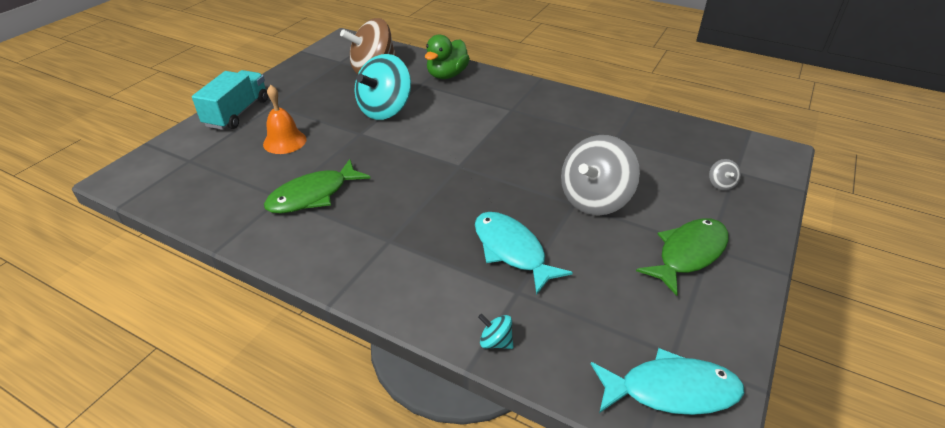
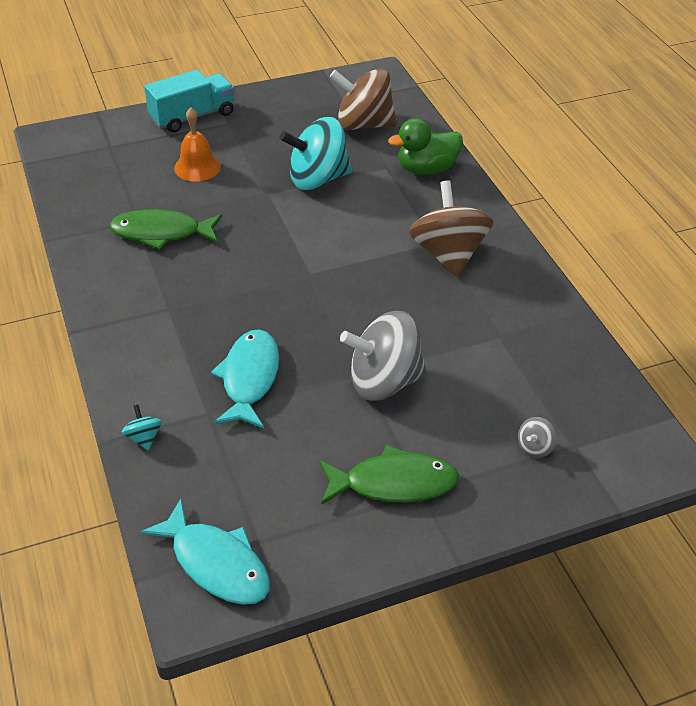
camera: 40 degrees right, 5 degrees up
none -> brown spinning top [409,180,493,277]

